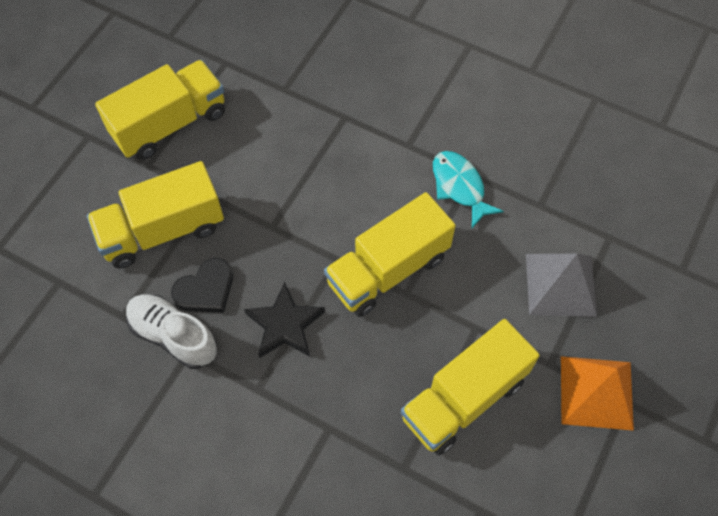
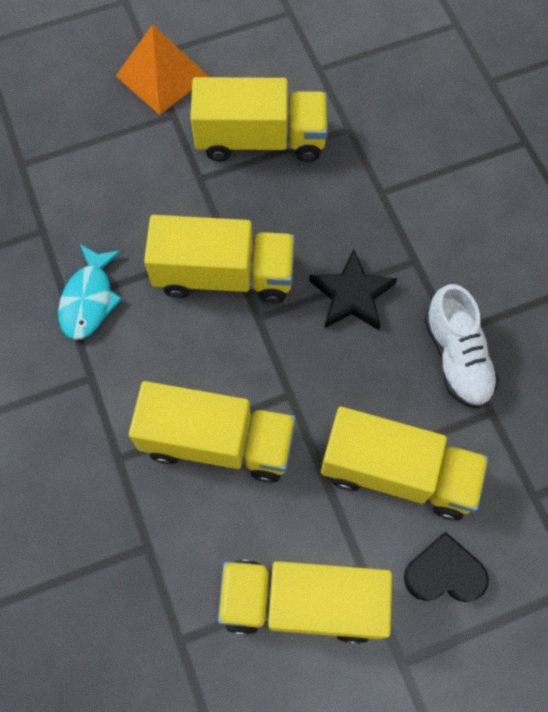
camera: 140 degrees left, 5 degrees up
black heart [171,258,233,313] -> black heart moved to [404,532,489,602]
grey pyramid [526,253,597,317] -> none
none -> yellow truck [129,381,296,483]

